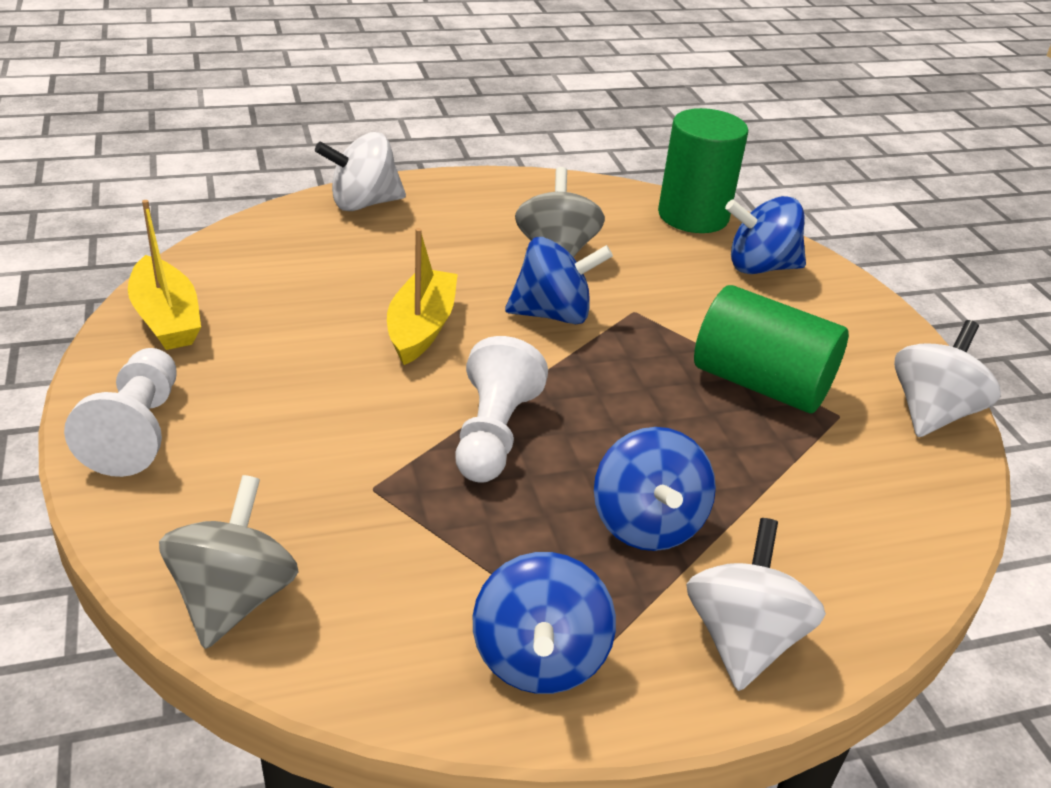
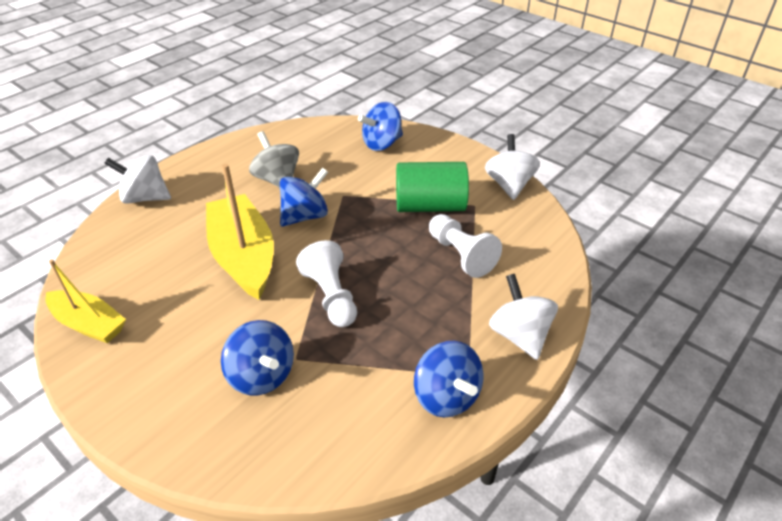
camera: 30 degrees left, 5 degrees up
white pawn [64,348,176,477] -> white pawn moved to [429,214,502,278]
grey spinning top [159,475,299,649] -> none
white spinning top [315,132,406,211] -> white spinning top turned 60 degrees clockwise [104,155,171,204]
yellow boat [387,228,458,365] -> yellow boat [206,164,274,300], size x1.62
blue spinning top [594,427,716,551] -> blue spinning top moved to [221,320,294,395]
green cylinder [658,108,748,233] -> none

